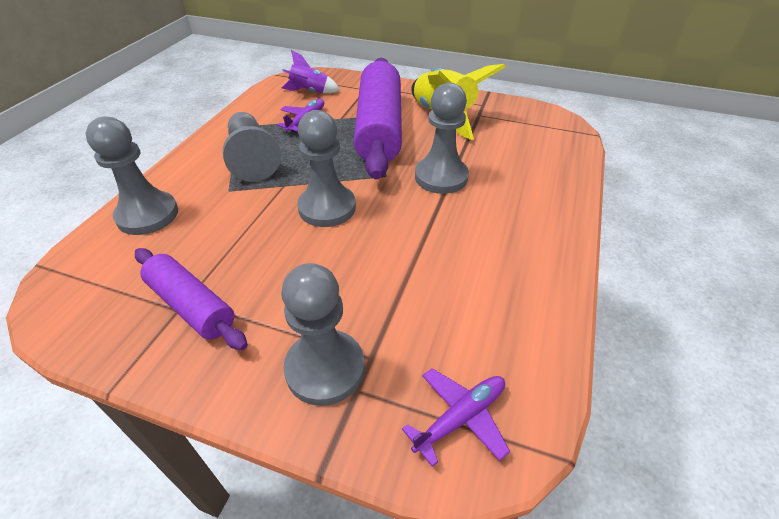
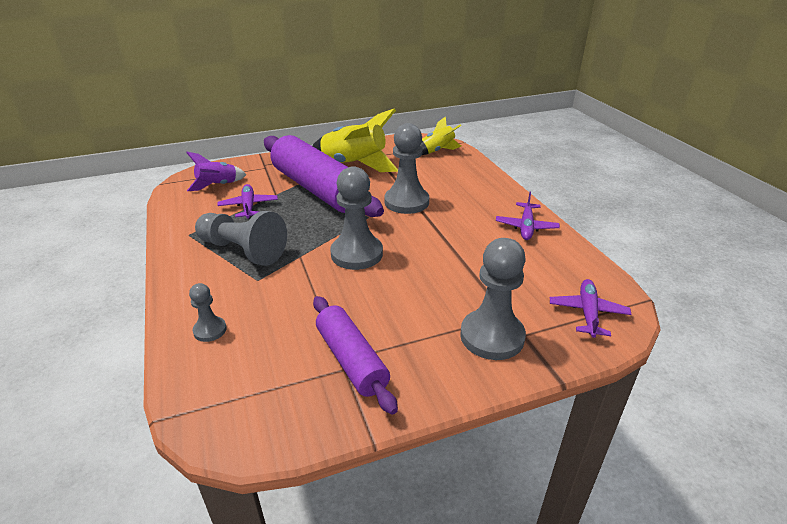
camera: 40 degrees left, 10 degrees down
grey pawn [86,117,178,235] -> grey pawn [189,283,227,342], size x0.51
purple rolling pin [135,248,248,350] -> purple rolling pin turned 60 degrees clockwise [313,296,398,415]
none -> yellow rocket [420,116,461,155]
none -> purple plane [496,192,560,240]

